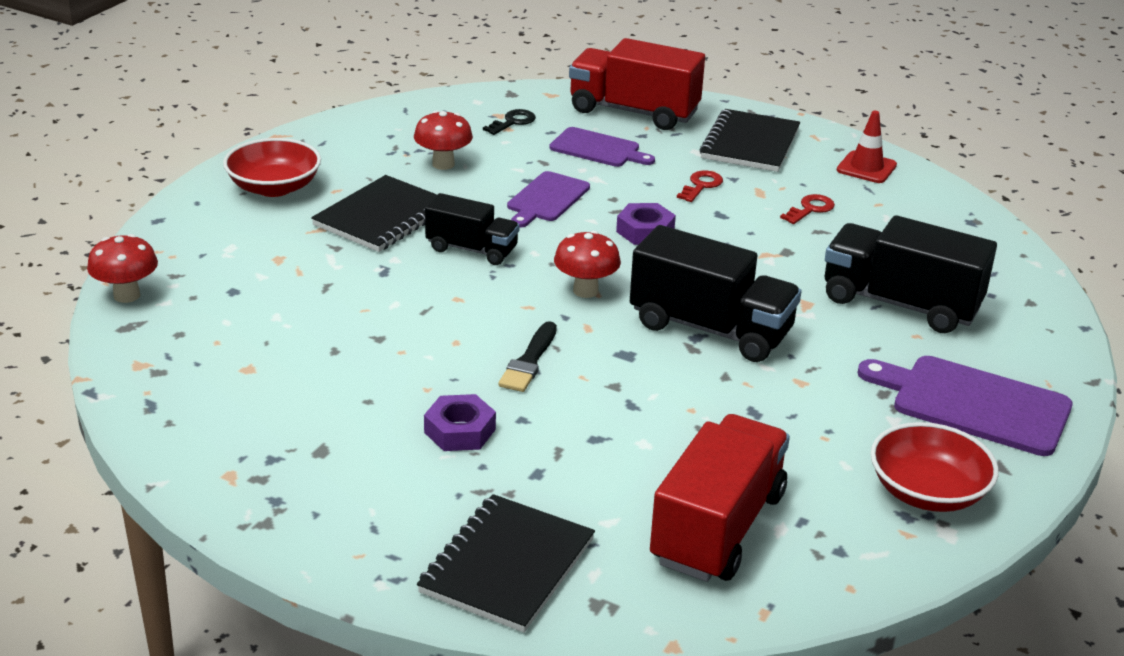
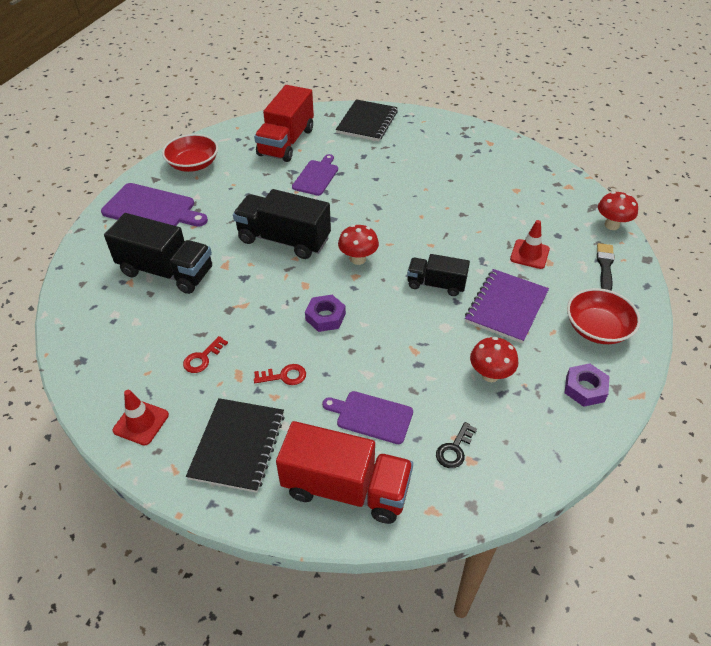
camera: 175 degrees right, 15 degrees up
black notebook [311,175,437,252] -> purple notebook [465,269,549,344]
purple nut [424,394,496,451] -> purple nut moved to [565,363,609,407]
black brush [498,321,557,392] -> black brush moved to [597,243,615,291]
purple cutting board [507,171,590,228] -> purple cutting board moved to [292,154,338,196]
red key [677,170,723,202] -> red key turned 120 degrees counterclockwise [254,364,306,385]
none -> red traffic cone [510,220,550,269]

